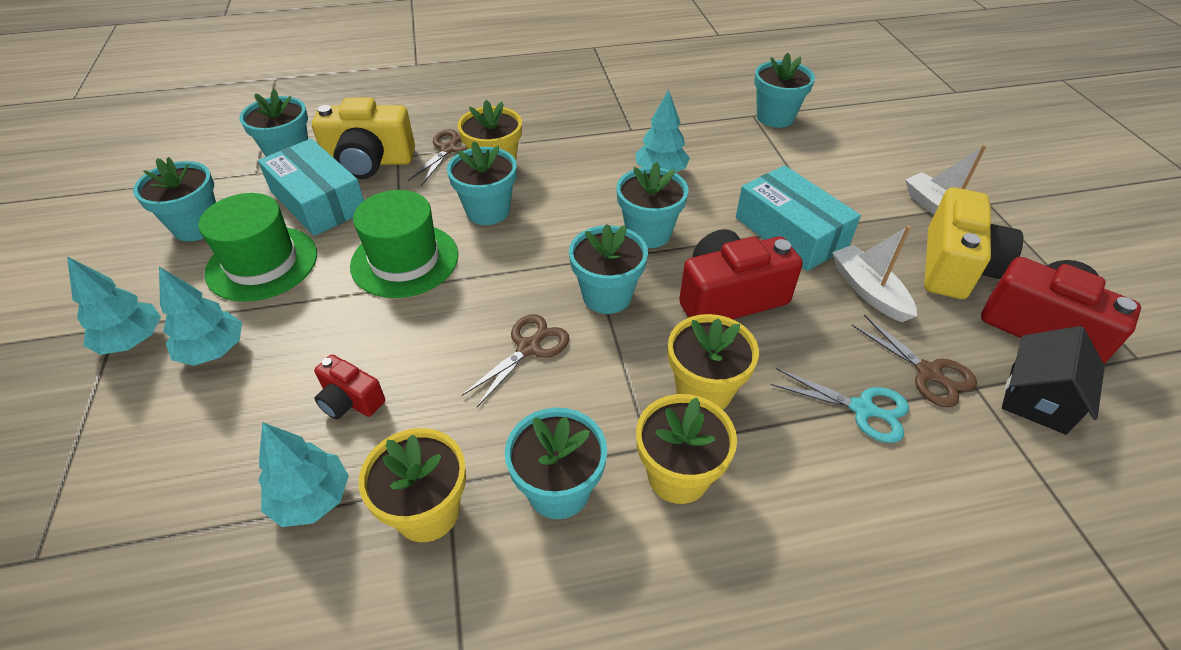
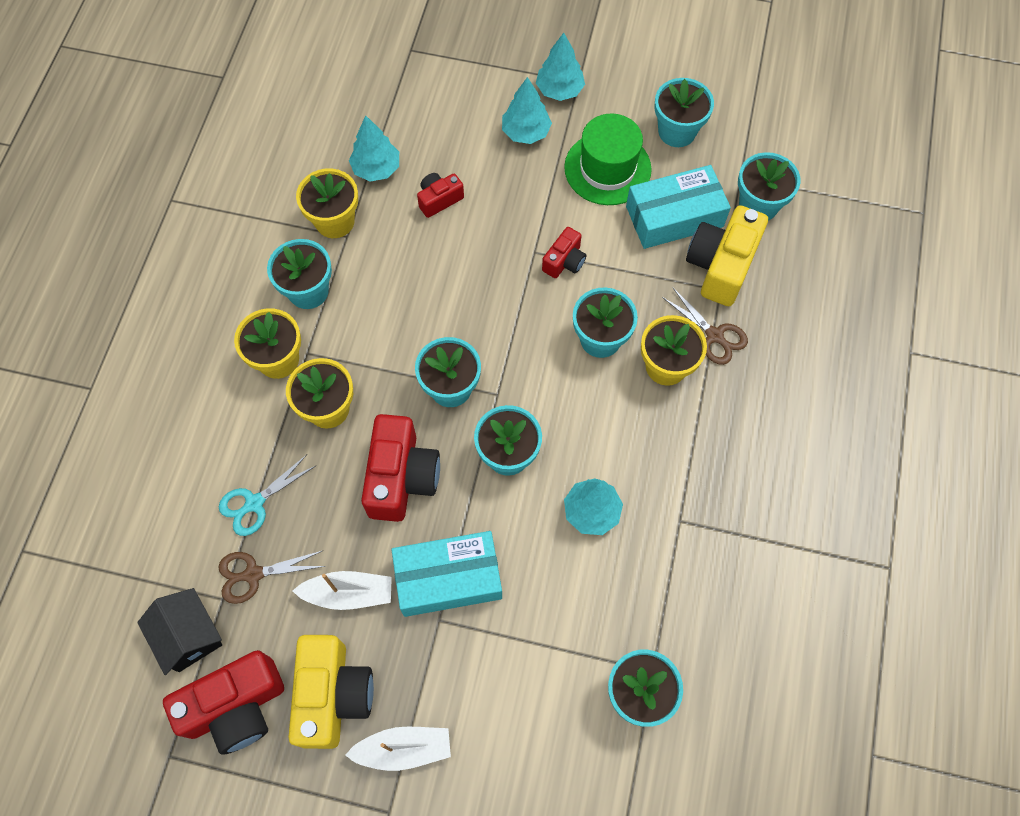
camera: 115 degrees right, 20 degrees up
green hat [350,190,458,298] -> red camera [542,227,586,278]
brown scissors [461,314,569,407] -> none
yellow camera [924,187,1023,299] -> yellow camera turned 135 degrees counterclockwise [288,635,374,749]

